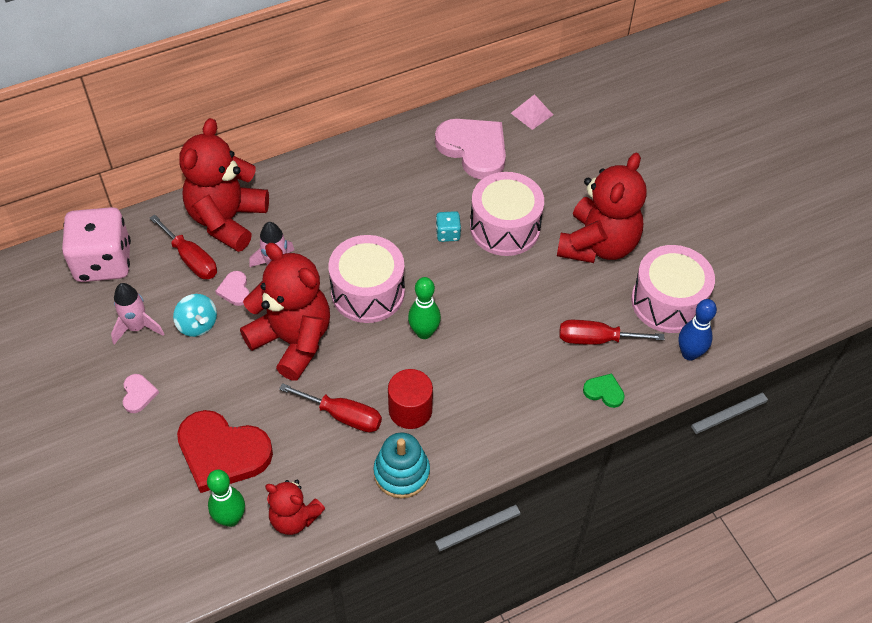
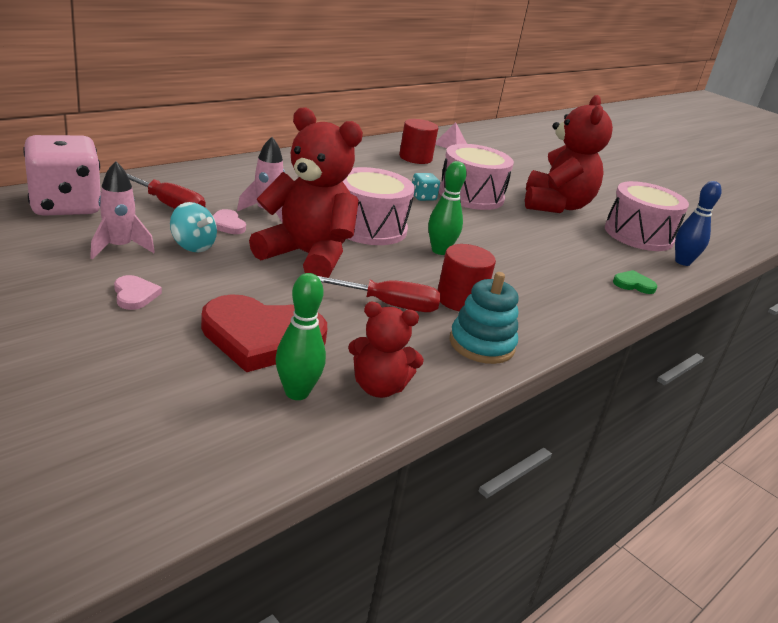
camera: 20 degrees left, 25 degrees down
red teddy bear [179,118,269,252] -> none
pink heart [435,119,506,179] -> red cylinder [399,119,438,164]
red screwdriver [559,320,665,345] -> none

